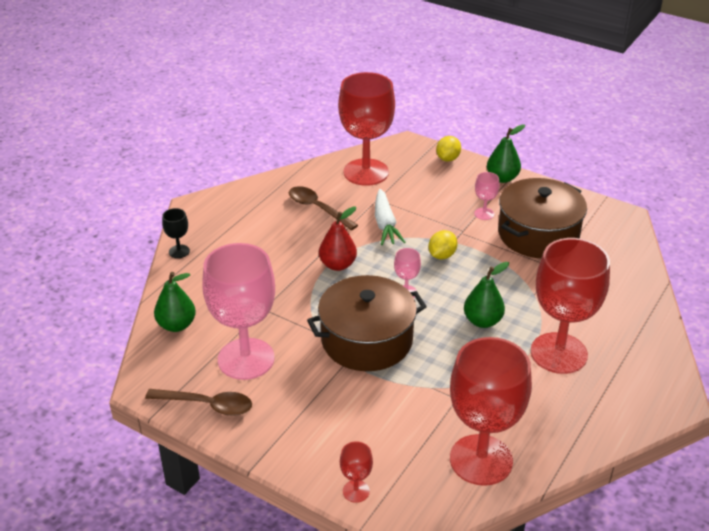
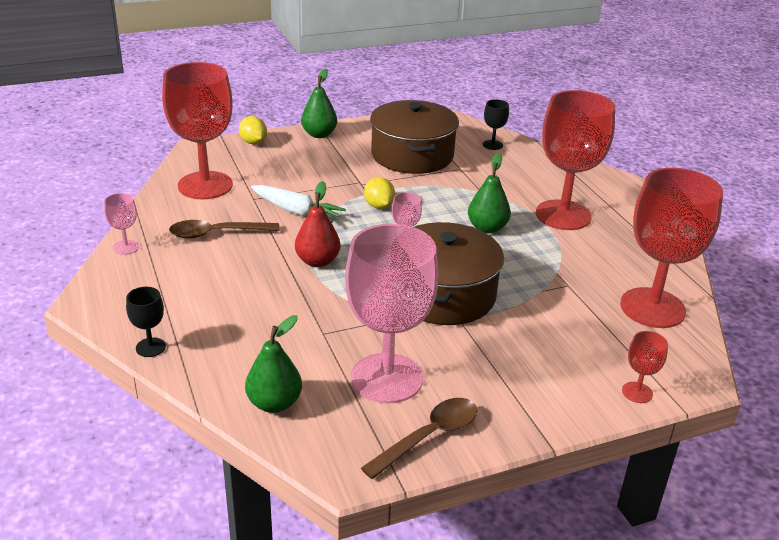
camera: 55 degrees left, 5 degrees down
pink goblet [474,172,500,220] -> pink goblet moved to [104,193,139,255]
none -> black goblet [483,99,509,150]

